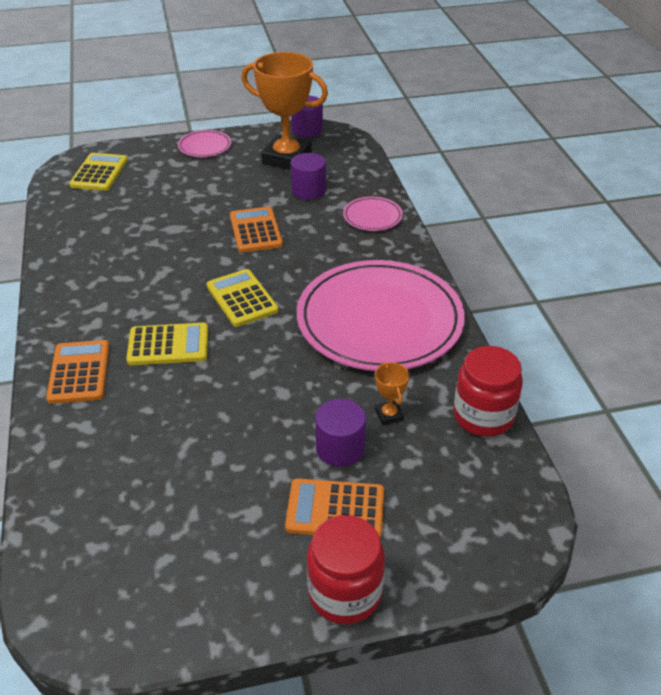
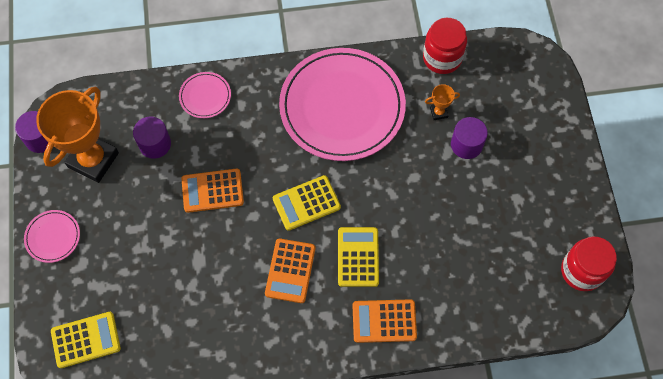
camera: 85 degrees left, 25 degrees up
yellow calculator [69,153,128,191] -> yellow calculator turned 150 degrees clockwise [51,312,121,368]
orange calculator [285,478,384,538] -> orange calculator moved to [265,238,315,303]
red jar [307,515,385,624] -> red jar moved to [561,236,617,291]

